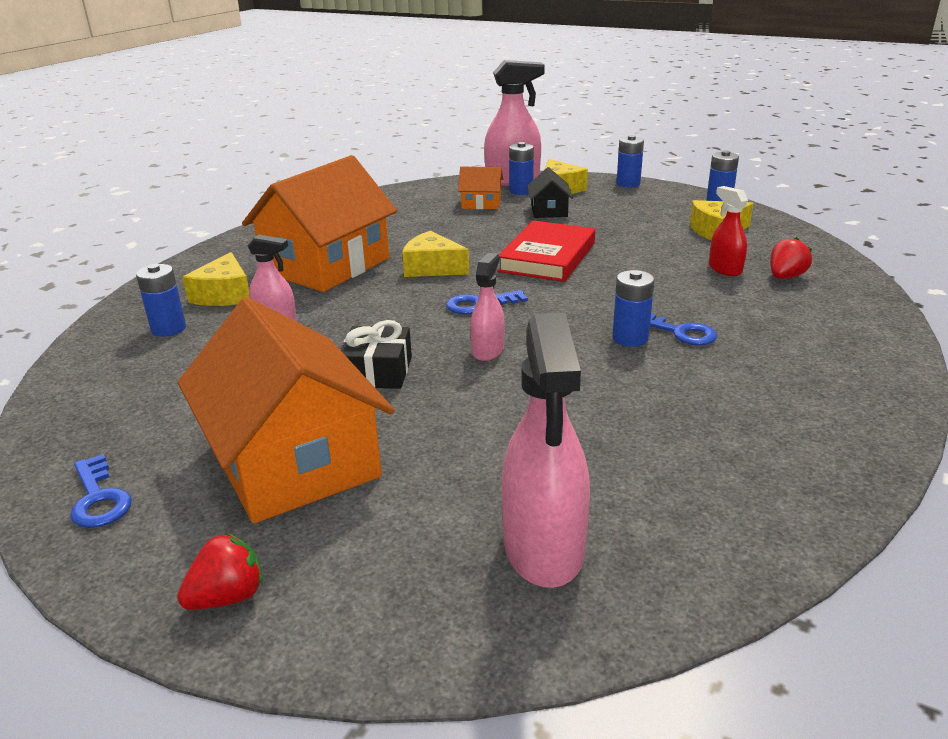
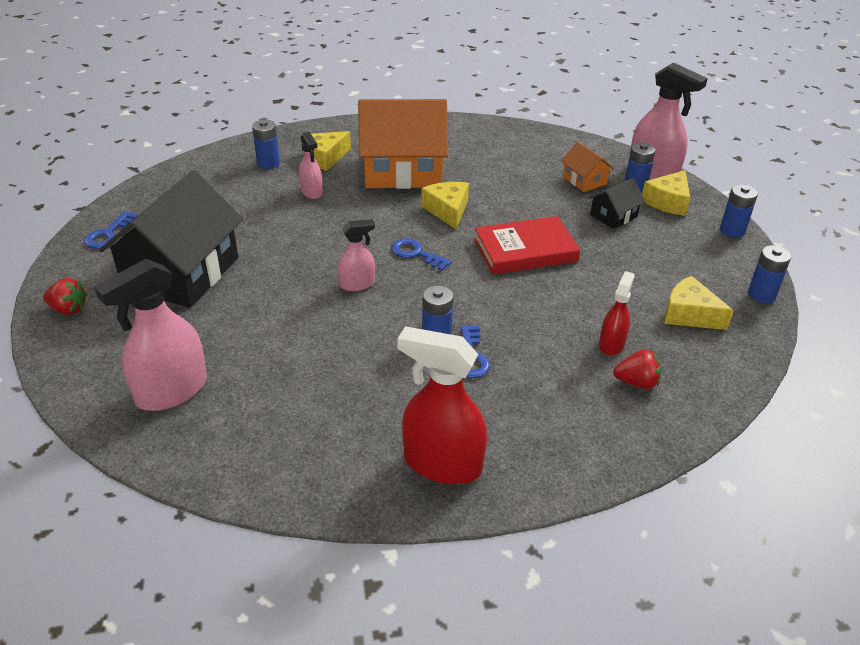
camera: 50 degrees right, 10 degrees up
orange house [178,297,394,524] -> black house [99,171,243,308]
black gift [341,320,412,389] -> none
none -> red spray bottle [398,326,487,484]

